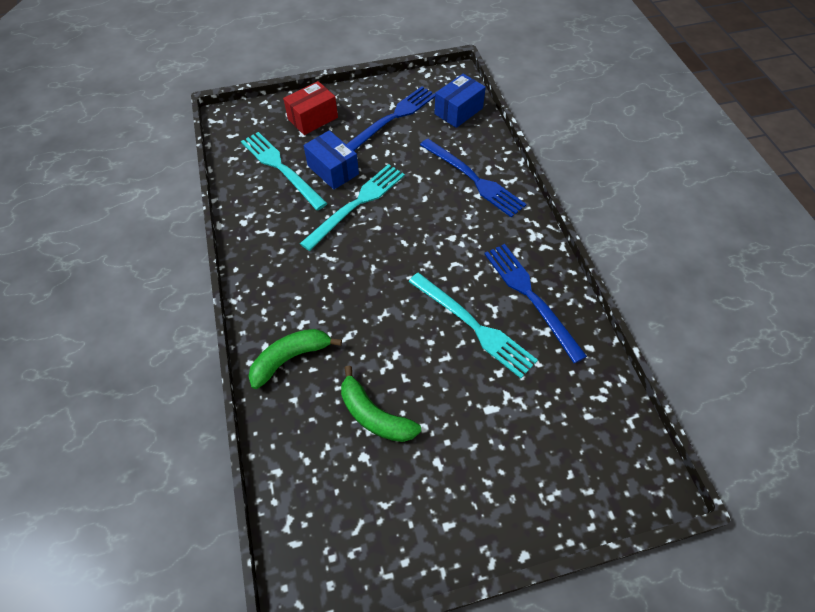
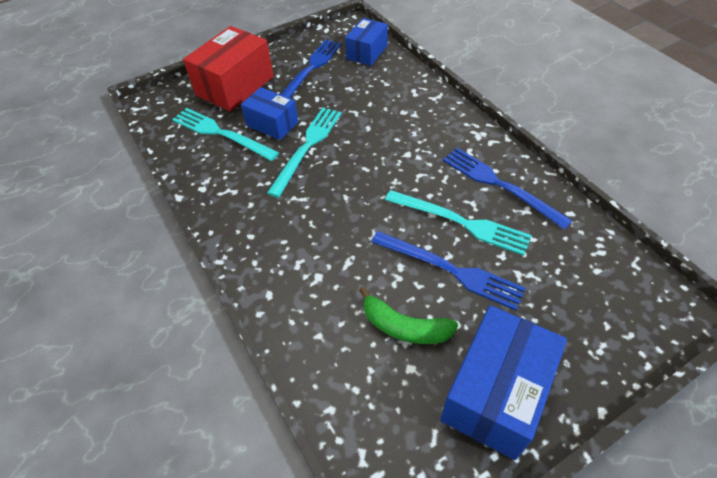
camera: 15 degrees left, 5 degrees down
green banana [248,329,342,389] -> none
red box [283,81,338,135] -> red box [183,26,274,112], size x1.65
blue fork [420,139,526,218] -> blue fork moved to [371,231,526,311]
none -> blue box [440,305,567,460]

